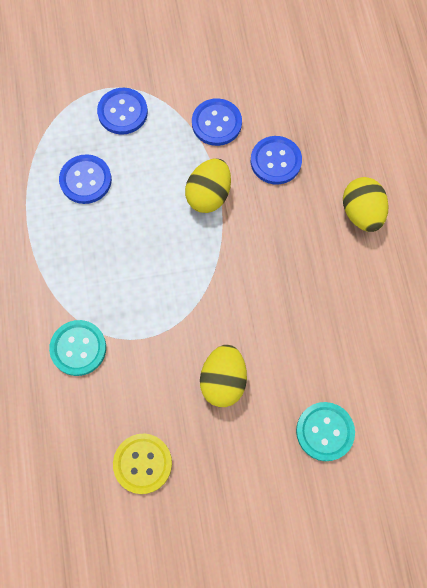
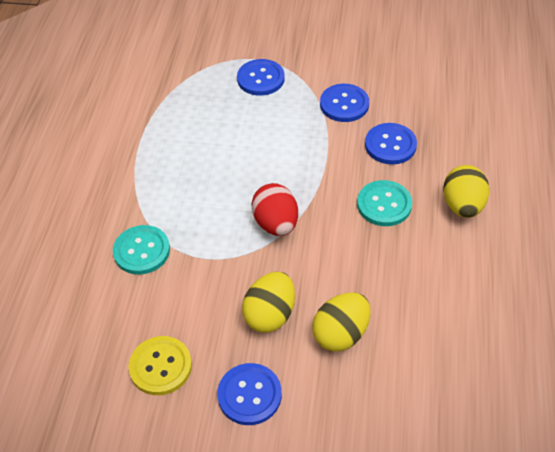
camera: 20 degrees right, 20 degrees down
blue button [59,154,112,204] -> blue button moved to [217,363,282,425]
yellow egg [185,159,231,213] -> yellow egg moved to [312,292,371,351]
turquoise button [296,402,355,461] -> turquoise button moved to [357,180,412,226]
none -> red egg [251,183,298,236]

